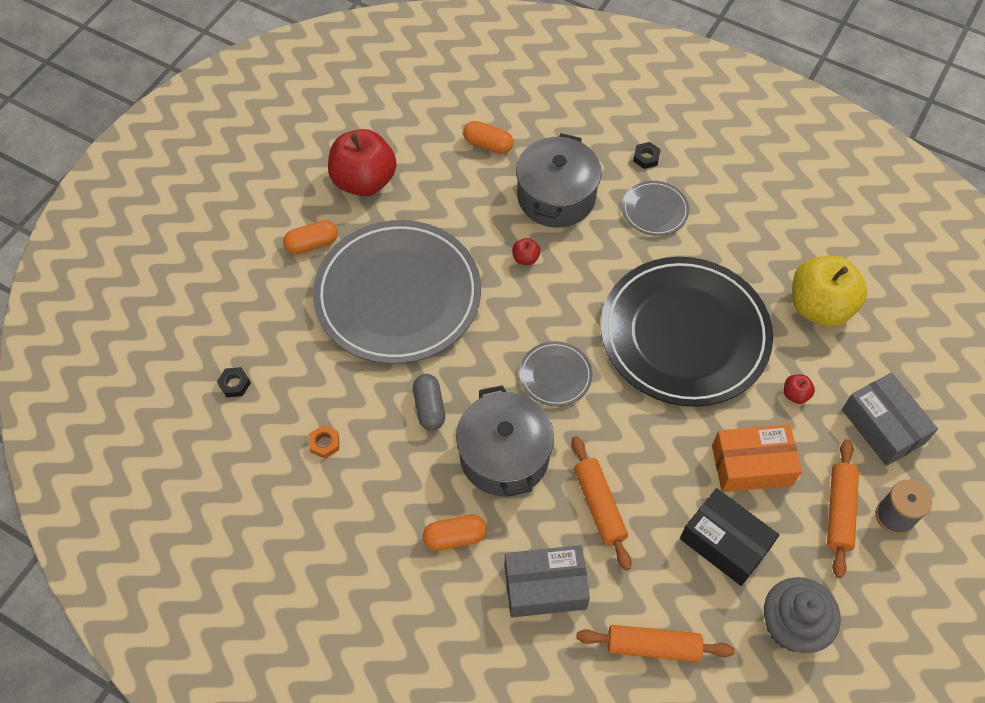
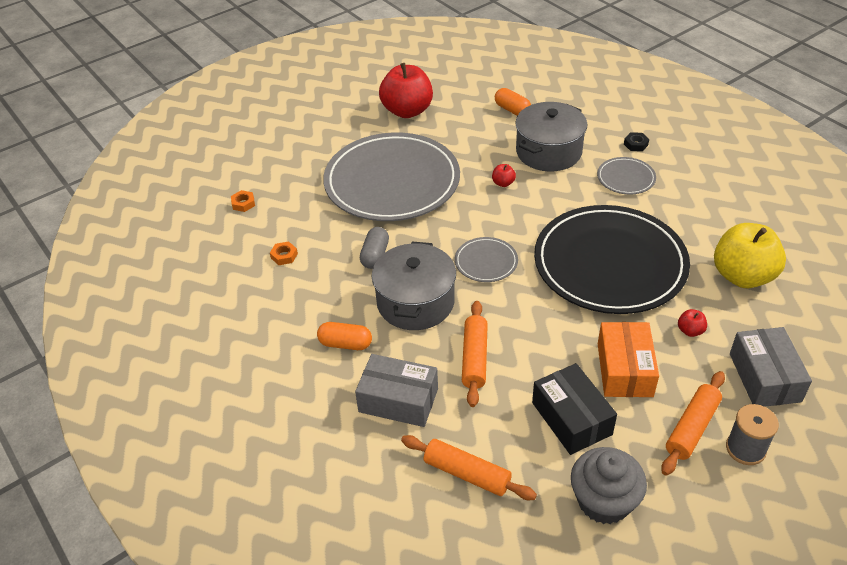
camera: 25 degrees right, 15 degrees down
black nut [217,367,251,397] -> orange nut [231,190,255,212]
orange capsule [283,220,338,254] -> none
orange box [712,424,802,492] -> orange box turned 75 degrees clockwise [598,322,659,397]

